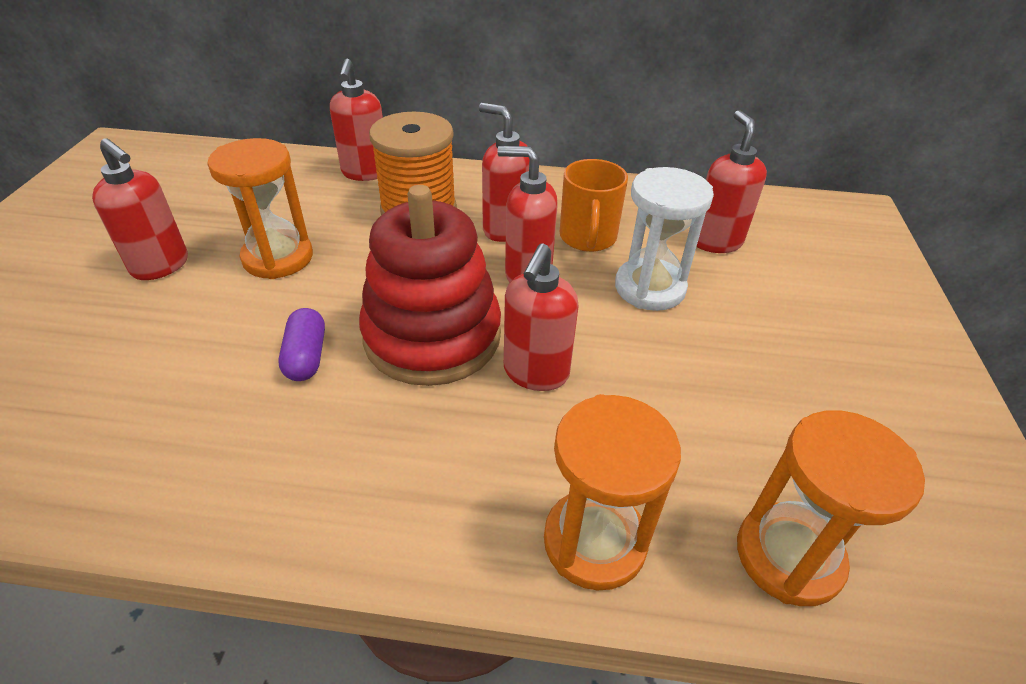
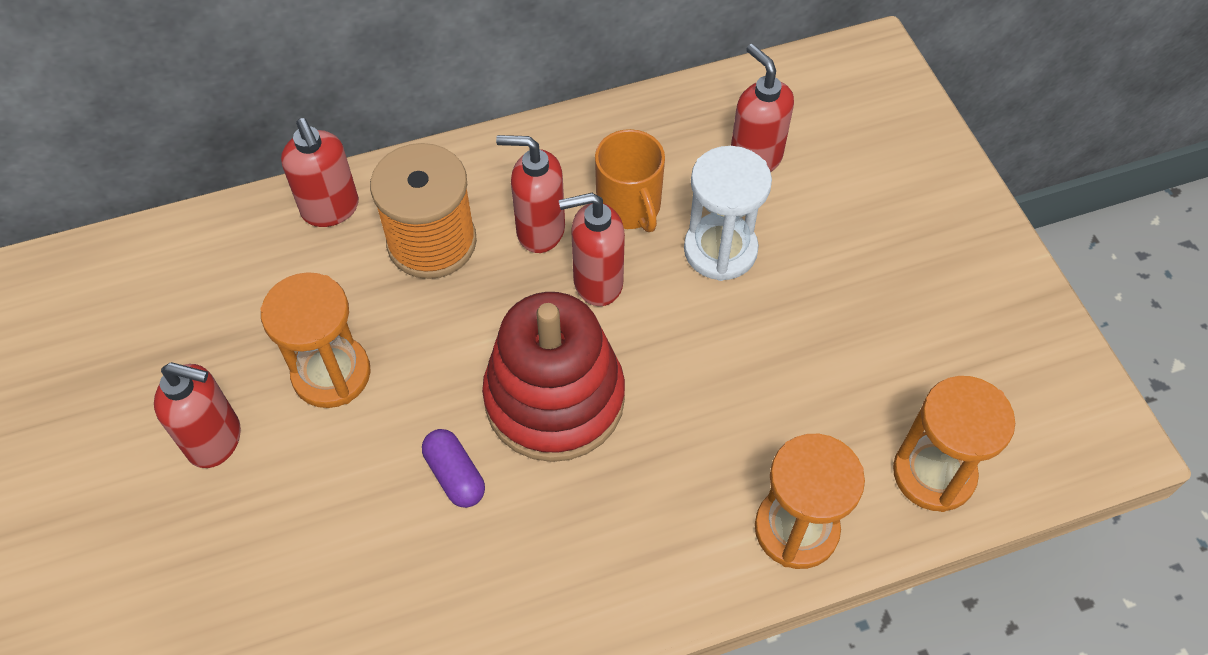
camera: 25 degrees left, 15 degrees up
red soap dispenser [504,244,579,391] -> none

